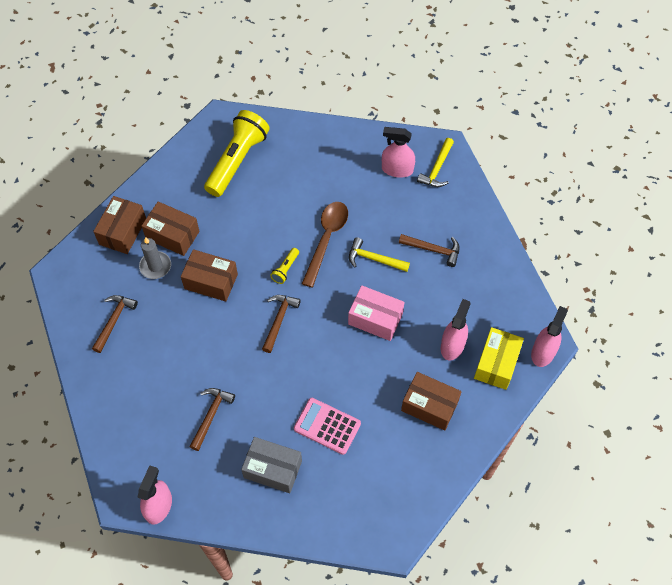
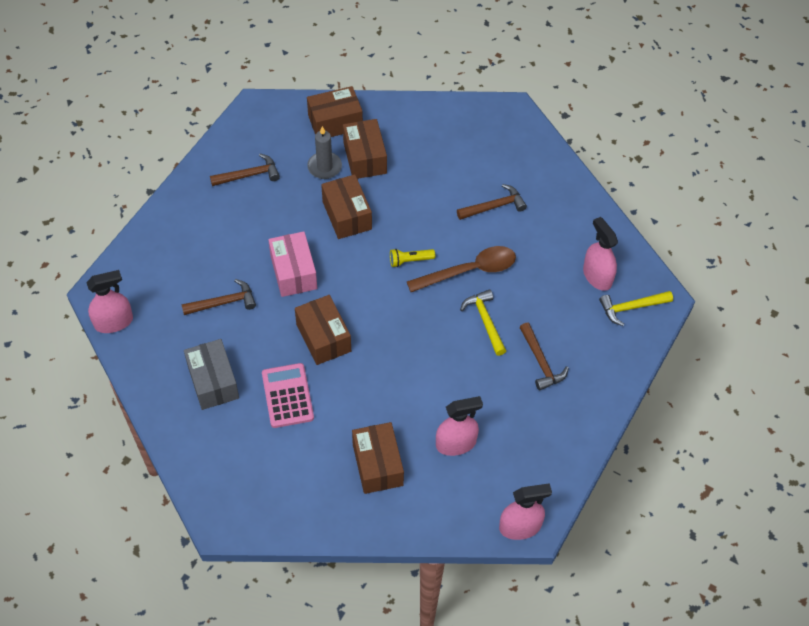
camera: 50 degrees right, 5 degrees down
yellow flashlight [204,110,270,197] -> none
brown hammer [262,295,301,353] -> brown hammer moved to [457,184,527,220]
pink box [348,285,404,341] -> pink box moved to [268,231,317,297]
yellow box [474,327,524,390] -> none
none -> brown box [295,295,351,365]

